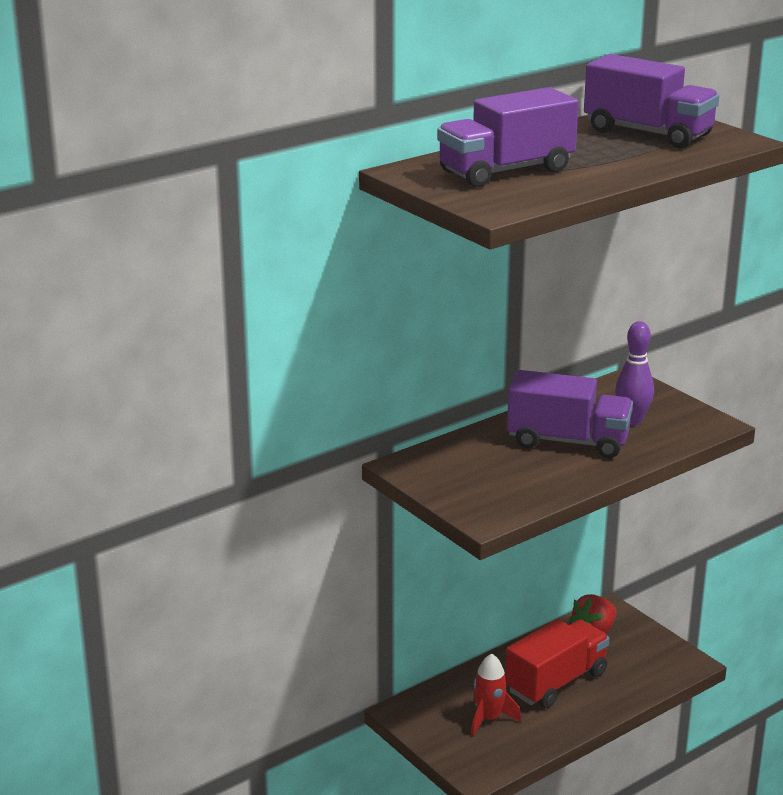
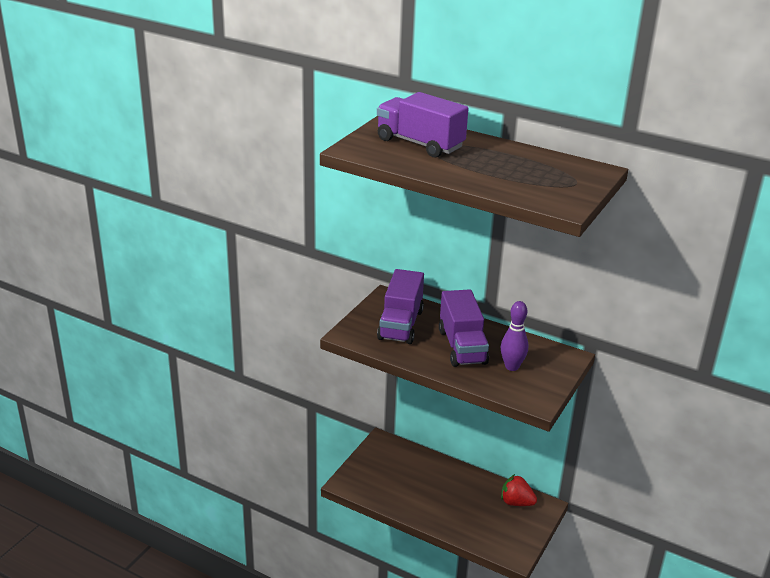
camera: 65 degrees right, 5 degrees up
red rocket [471,653,521,736] -> none
red truck [505,619,609,708] -> none
purple truck [584,54,719,148] -> purple truck moved to [377,269,424,344]

